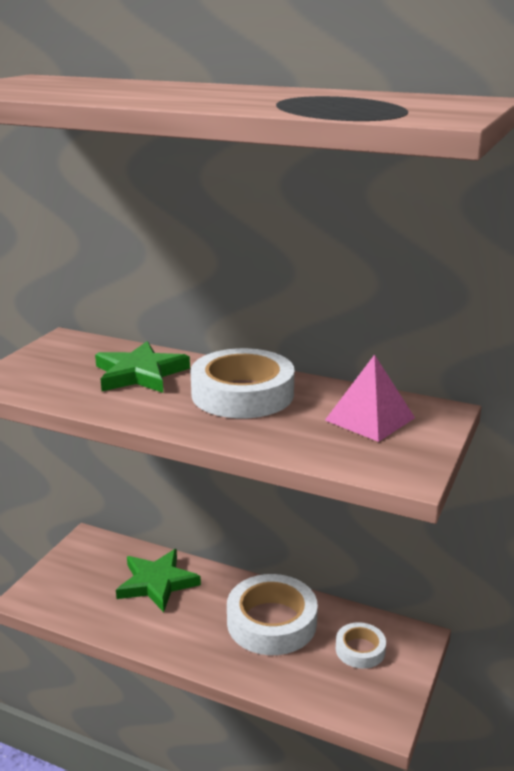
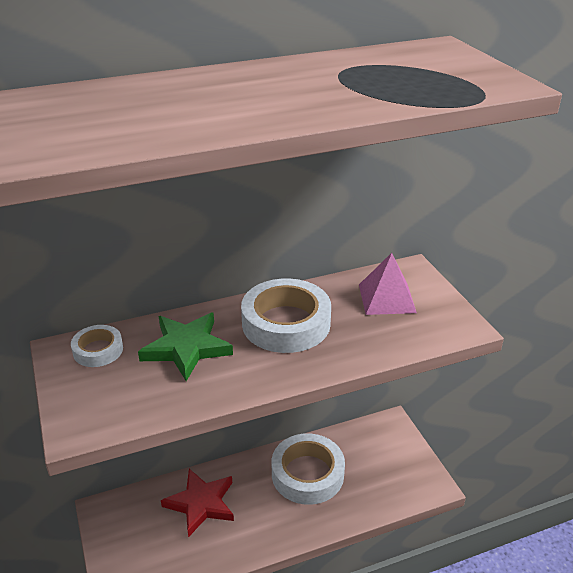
camera: 45 degrees left, 10 degrees up
green star [116,549,201,612] -> red star [161,469,234,537]
white tape [336,622,386,669] -> white tape moved to [71,325,123,367]

